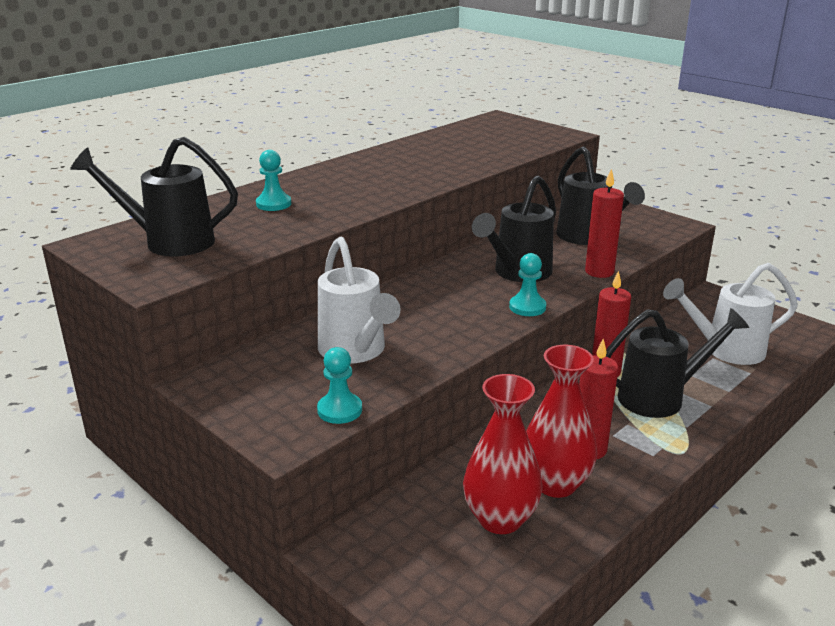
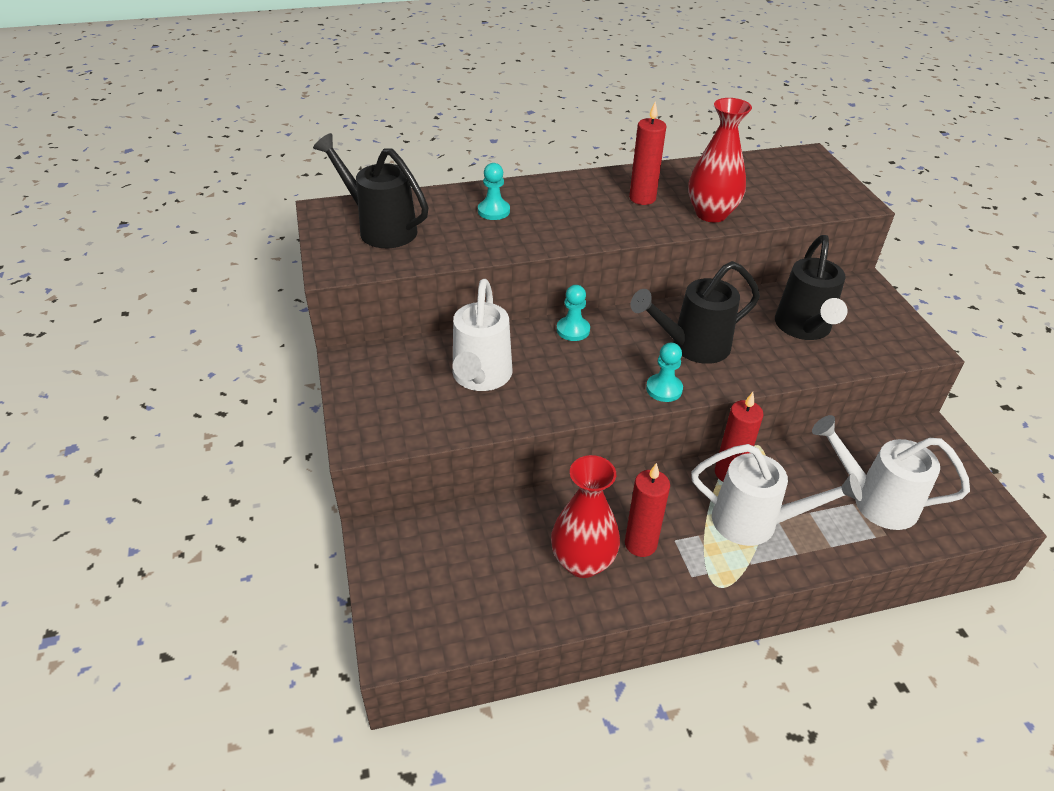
camera: 30 degrees right, 15 degrees up
turquoise pawn [317,347,362,424] -> turquoise pawn moved to [557,285,590,341]
red vase [463,374,542,534] -> red vase moved to [688,98,752,222]
red candle [585,168,624,278] -> red candle moved to [629,102,666,205]
black watering can [605,308,749,418] -> white watering can [691,444,862,546]

